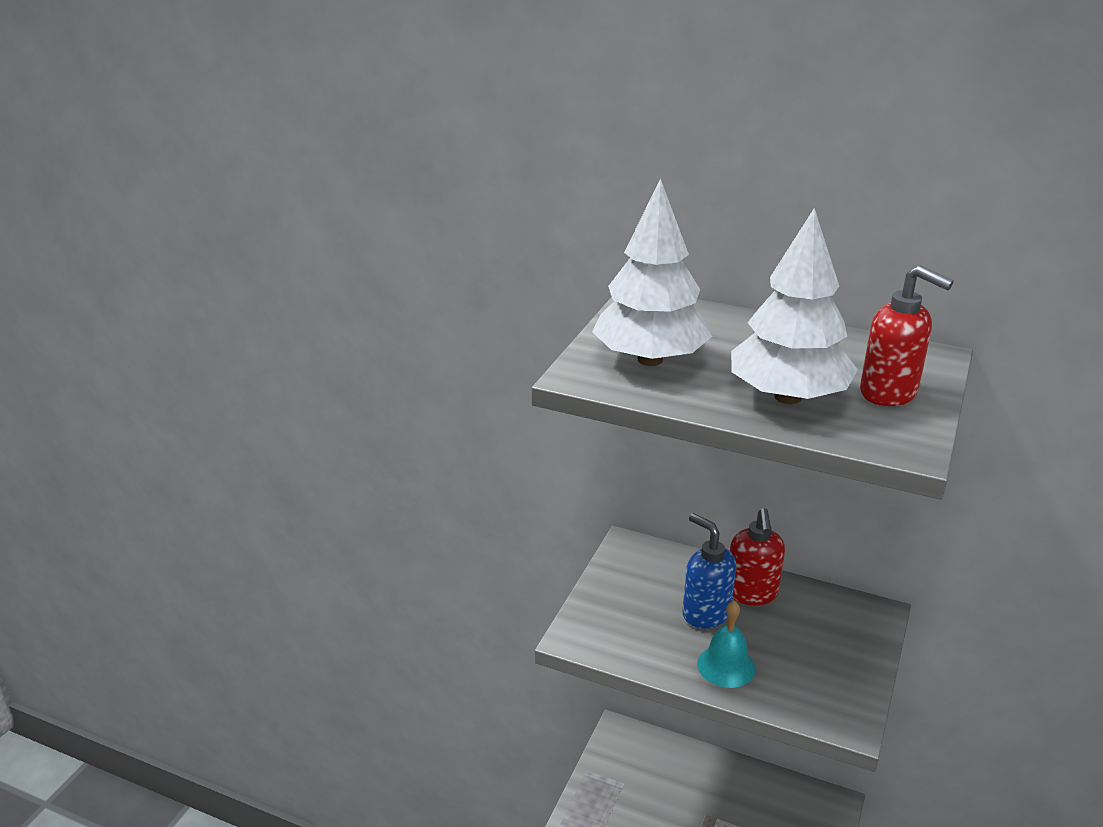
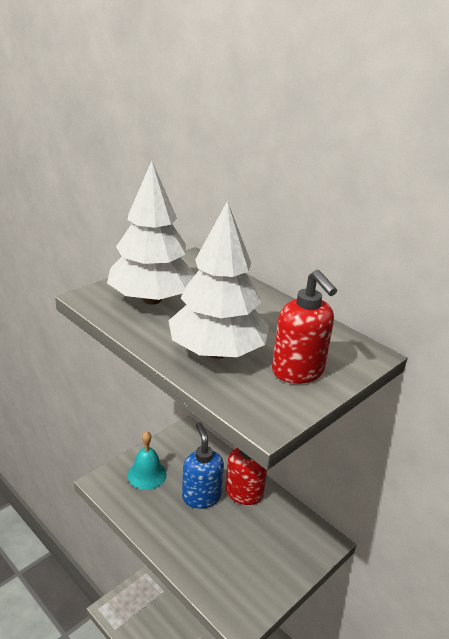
camera: 20 degrees right, 0 degrees up
turquoise bell [697,601,756,688] -> turquoise bell moved to [127,431,167,490]

